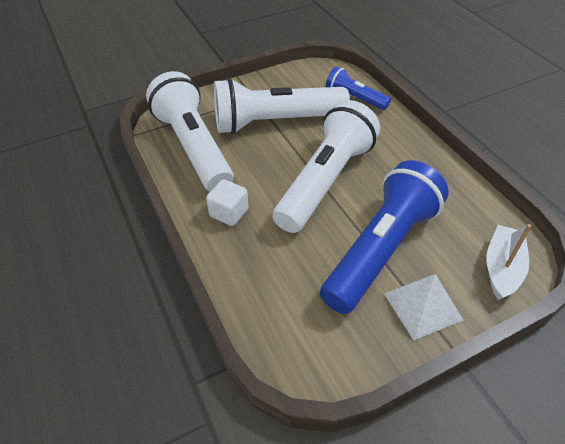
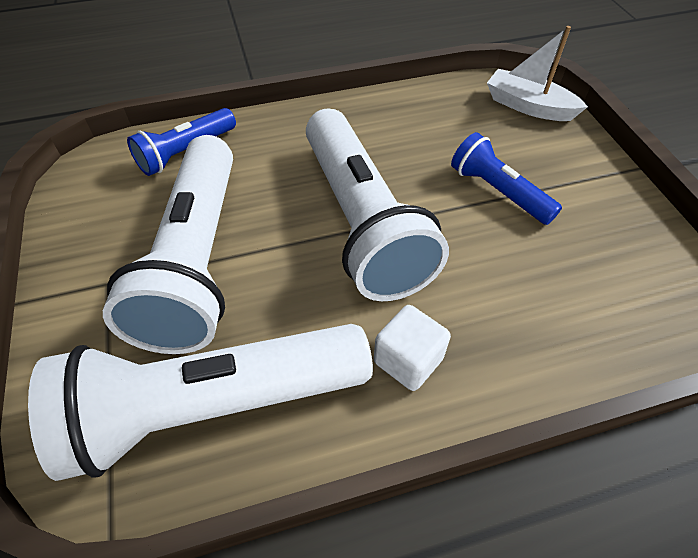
camera: 80 degrees left, 5 degrees up
white flashlight [273,100,380,233] -> white flashlight turned 150 degrees counterclockwise [306,108,449,301]
blue flashlight [320,160,449,314] -> blue flashlight [451,132,562,225], size x0.52
white pyramid [384,274,464,341] -> none

